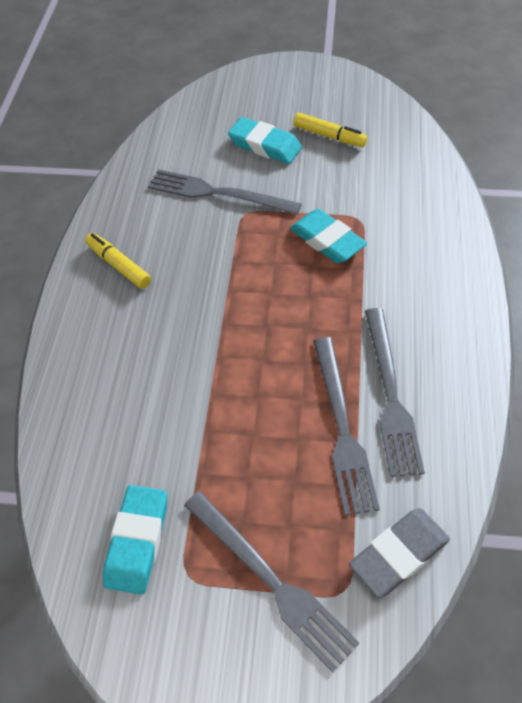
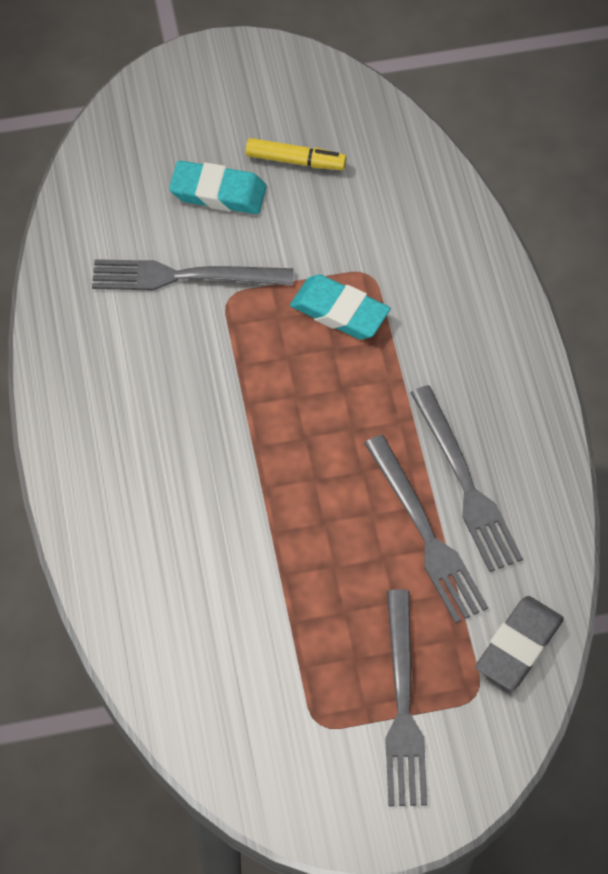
camera: 20 degrees left, 5 degrees up
yellow marker [85,233,151,289] -> none
turquoise eraser [103,485,167,595] -> none
grey fork [184,491,359,673] -> grey fork turned 60 degrees clockwise [385,589,427,806]

